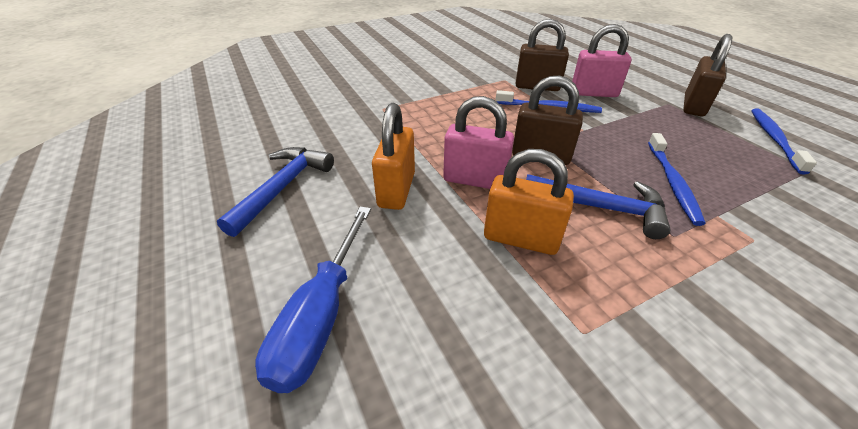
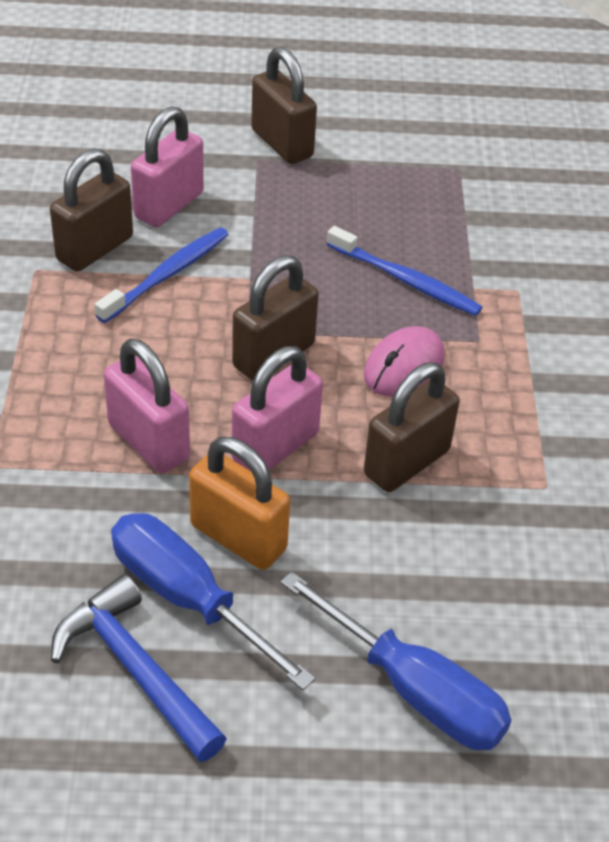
camera: 65 degrees left, 5 degrees up
orange padlock [484,149,574,255] -> brown padlock [364,363,459,492]
blue hammer [526,174,671,239] -> pink mouse [364,326,445,397]
blue toothbrush [751,108,817,175] -> none
none -> pink padlock [104,339,190,473]
none -> blue screwdriver [111,513,315,690]

